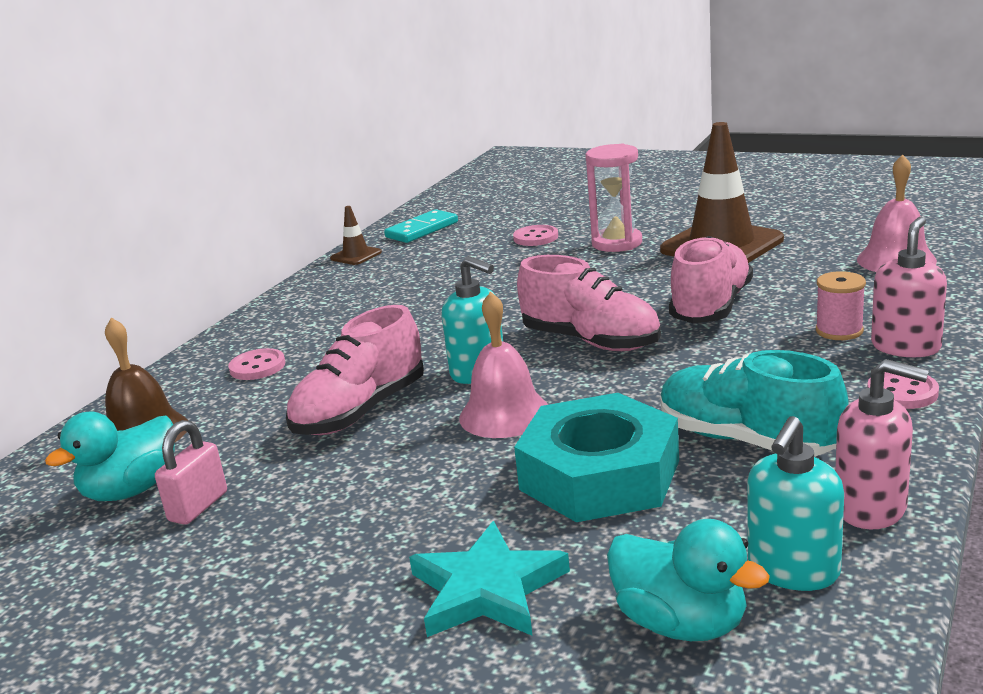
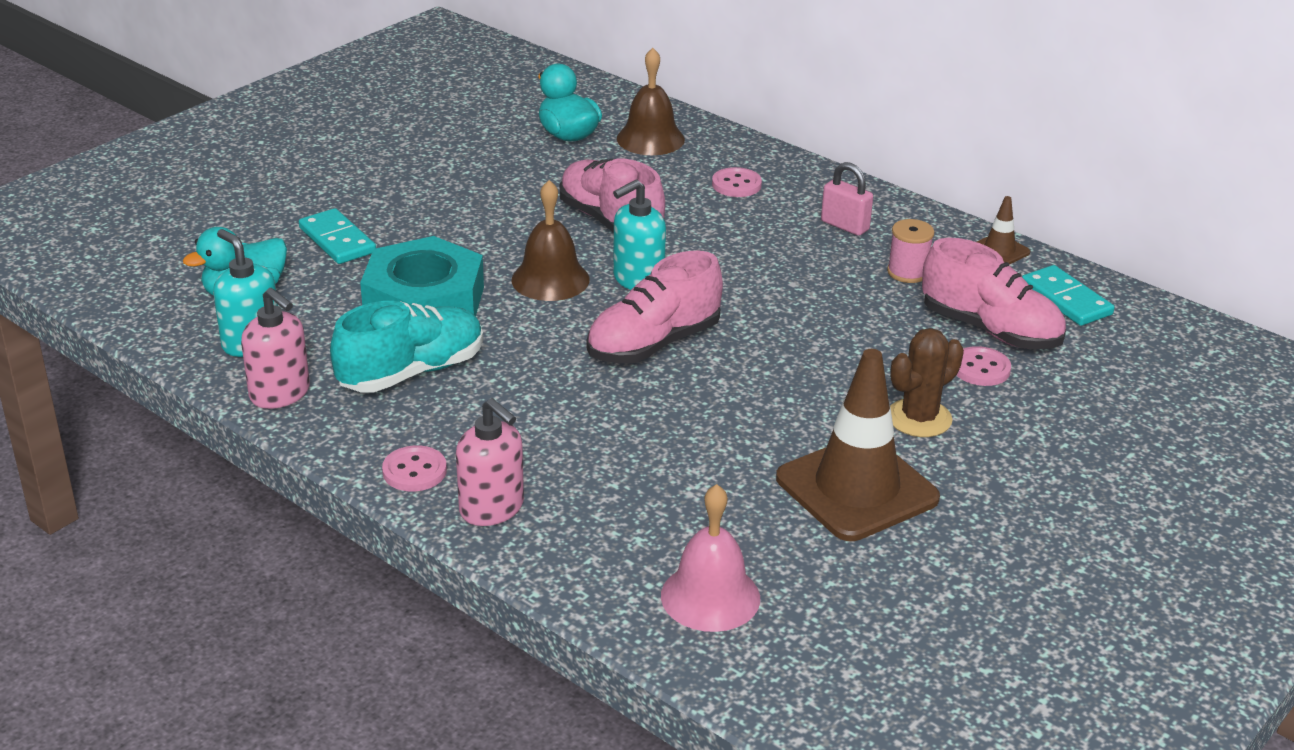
camera: 100 degrees right, 10 degrees up
pink padlock [155,420,227,525] -> pink padlock moved to [821,162,873,236]
turquoise star [409,521,570,637] -> turquoise domino [299,208,376,264]
pink bell [459,291,548,438] -> brown bell [512,180,590,301]
pink hourglass [585,144,642,252] -> brown cactus [890,328,964,437]
pink shoe [669,236,753,323] -> pink shoe moved to [922,238,1066,349]
pink spool [816,271,866,340] -> pink spool moved to [887,219,934,283]
pink soap dispenser [835,359,929,529] -> pink soap dispenser turned 90 degrees counterclockwise [241,288,310,409]

